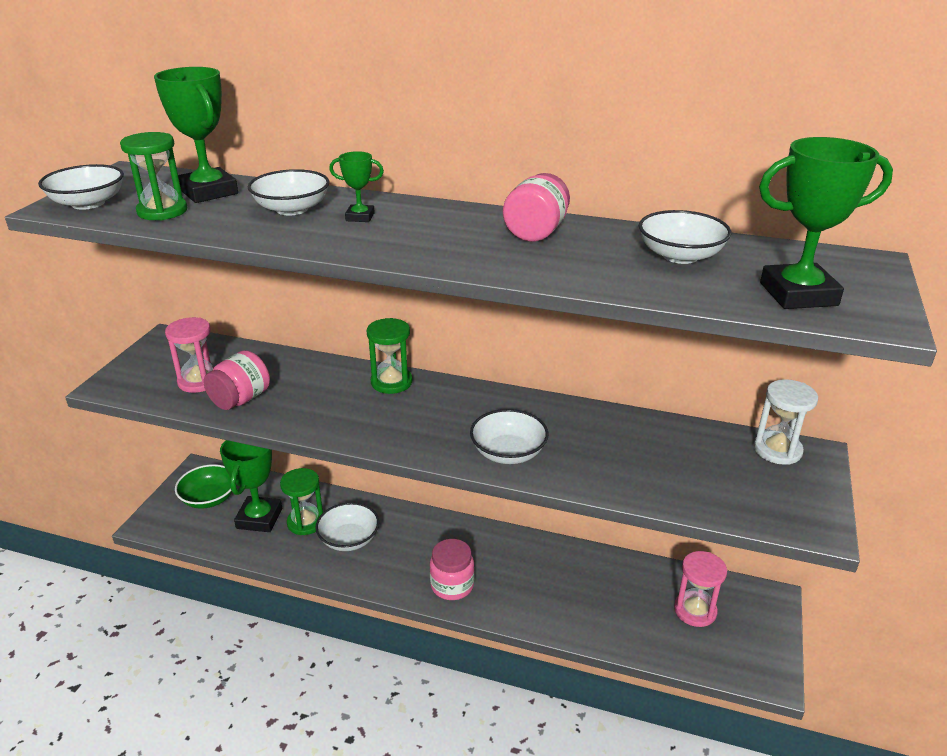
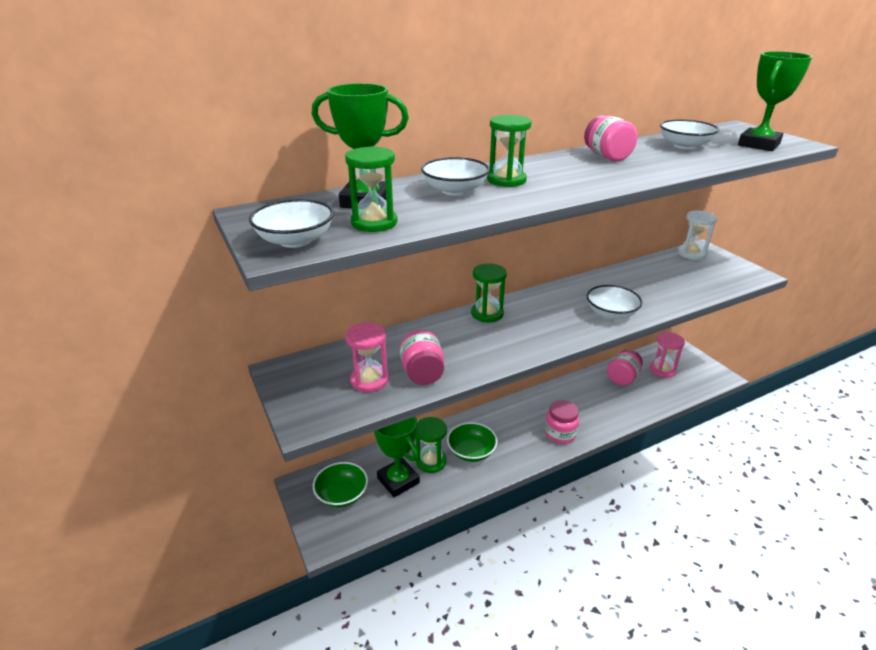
camera: 45 degrees left, 0 degrees up
white bowl [315,502,379,551] -> green bowl [447,422,497,462]
green trophy [329,151,384,222] -> green hourglass [487,115,531,187]
none -> pink jar [607,349,643,386]

